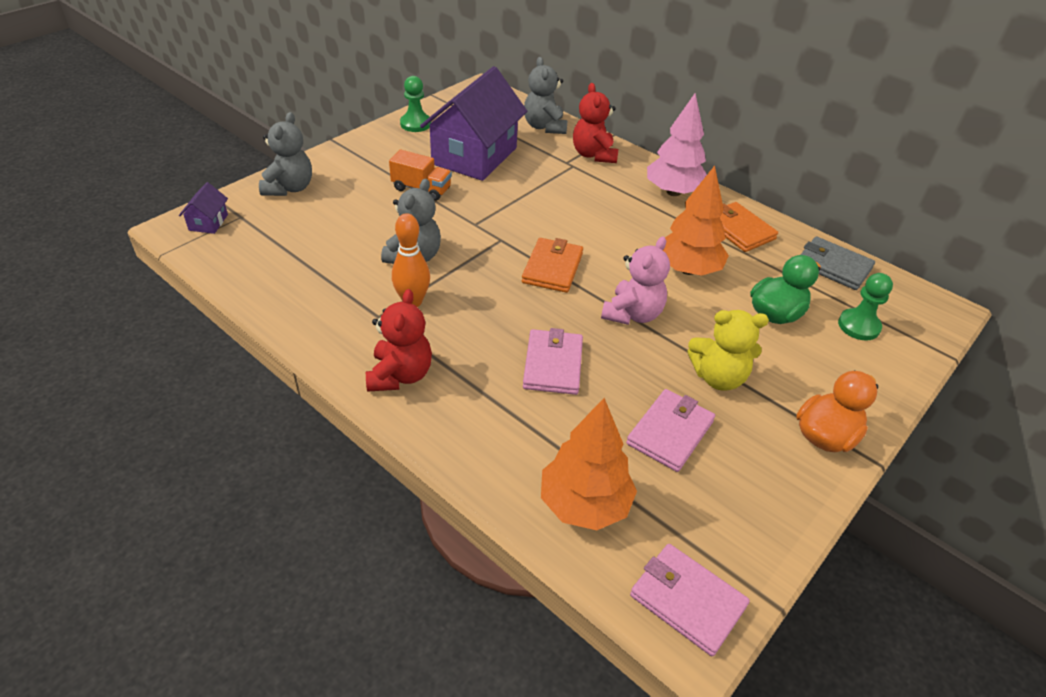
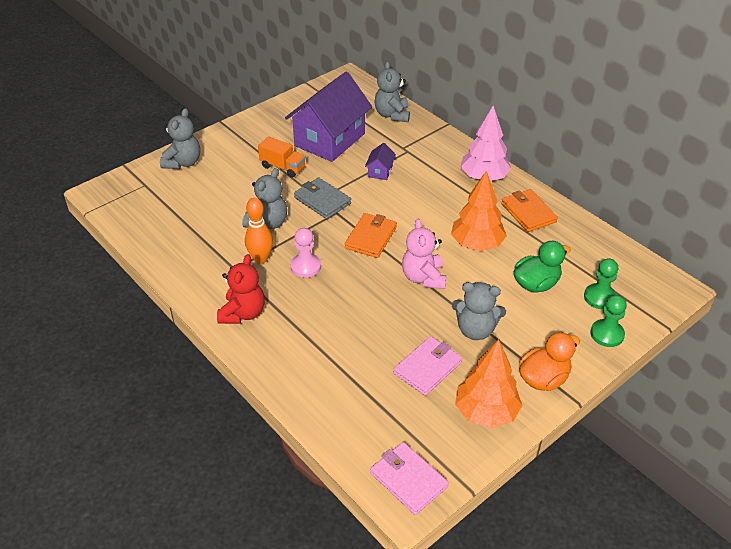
camera: 10 degrees right, 0 degrees up
purple house [179,182,228,234] -> purple house moved to [365,143,396,180]
green pawn [400,76,431,132] -> green pawn moved to [590,295,627,347]
pink wallet [523,328,583,395] -> none
orange tree [541,398,637,530] -> orange tree moved to [455,339,522,429]
red teddy bear [573,83,618,163] -> none
pink teddy bear [601,236,670,325] -> pink teddy bear turned 135 degrees clockwise [402,219,446,289]
yellow teddy bear [688,310,769,391] -> grey teddy bear [452,282,506,340]
grey wallet [800,236,875,290] -> grey wallet moved to [294,178,351,219]
none -> pink pawn [290,228,321,278]

